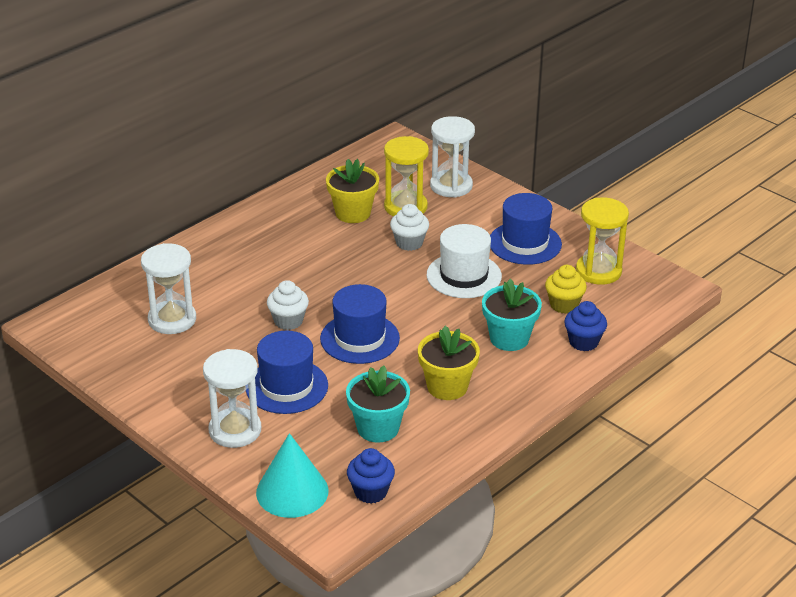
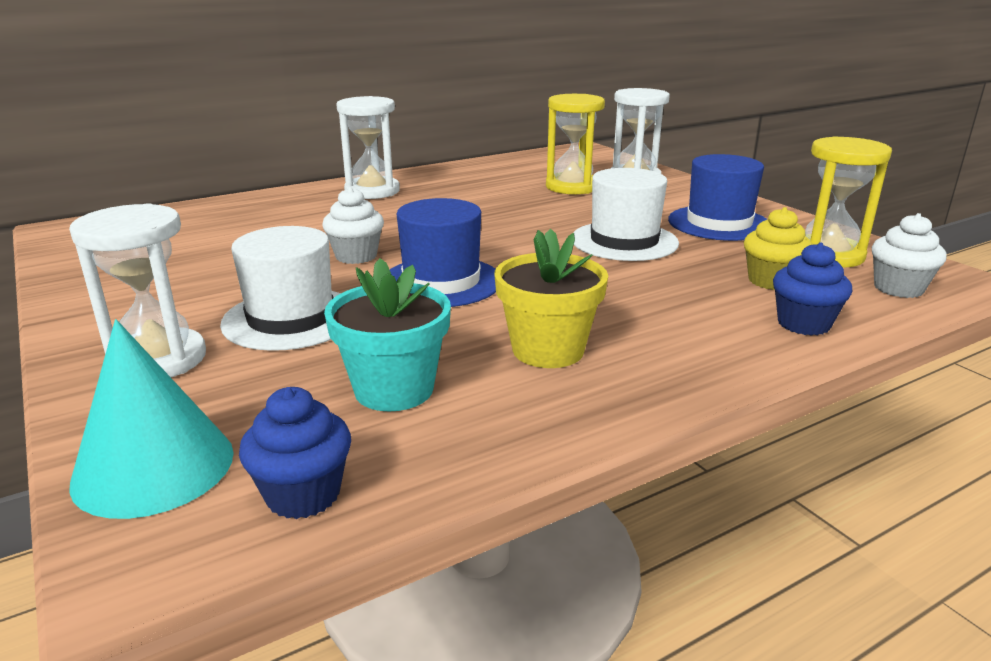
camera: 15 degrees right, 10 degrees down
white hourglass [141,243,196,334] -> white hourglass moved to [336,96,400,199]
blue hat [246,331,328,414] -> white hat [220,226,341,351]
yellow flower pot [326,159,379,223] -> none
white cupcake [390,204,429,251] -> white cupcake moved to [872,213,947,298]
turquoise flower pot [482,279,542,351] -> none

